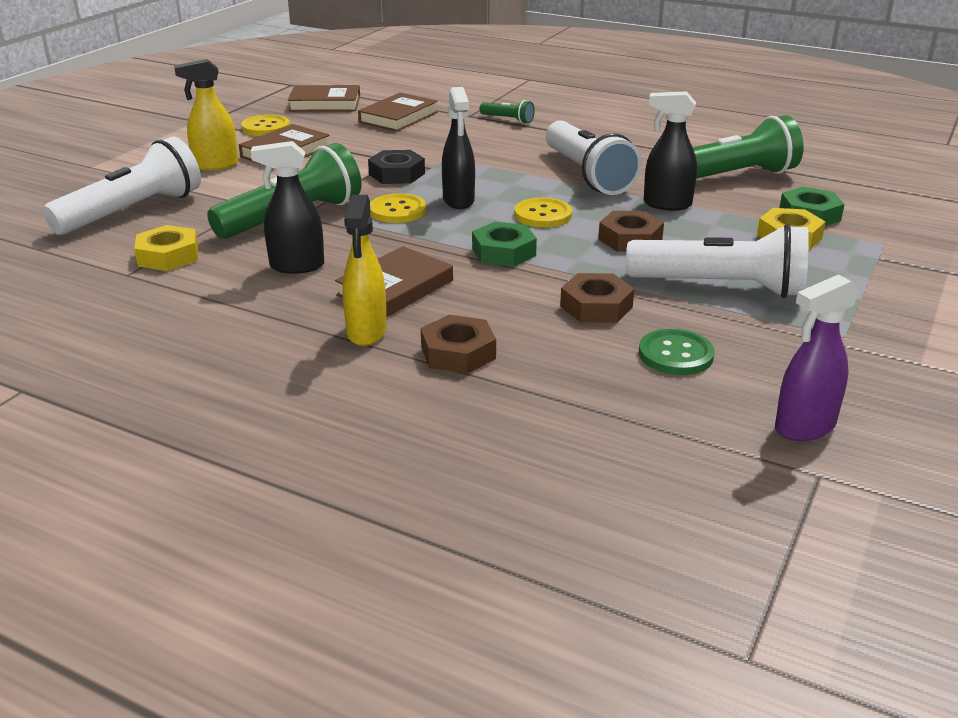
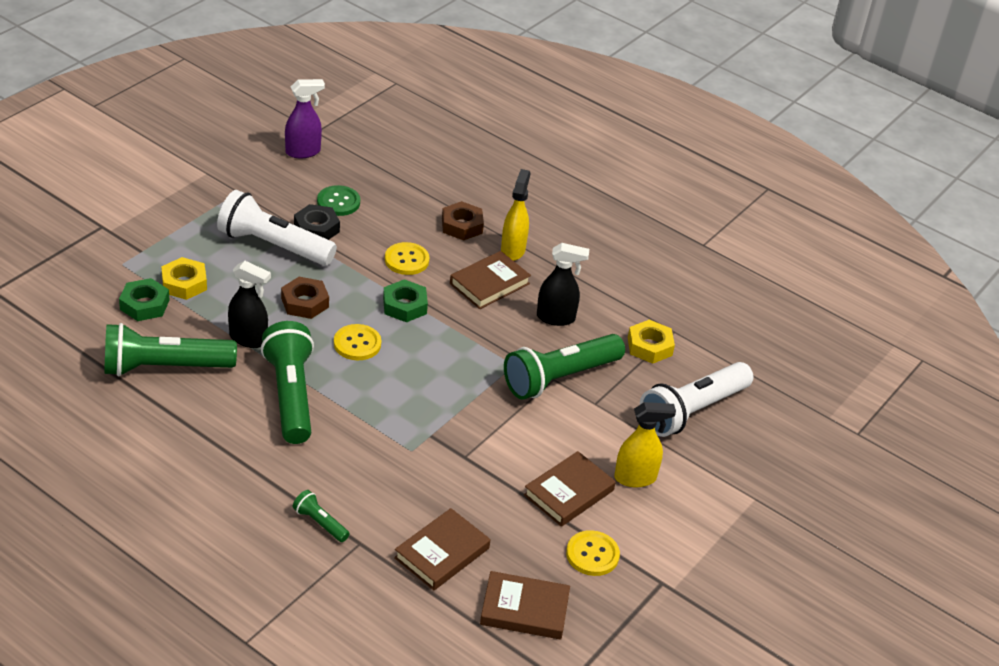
camera: 175 degrees left, 10 degrees up
black nut [368,150,425,184] -> black nut moved to [294,204,340,240]
yellow button [370,194,426,223] -> yellow button moved to [385,242,429,275]
black spray bottle [442,87,475,209] -> none
white flashlight [546,121,642,195] -> green flashlight [261,321,314,444]
brown nut [560,273,634,323] -> none

